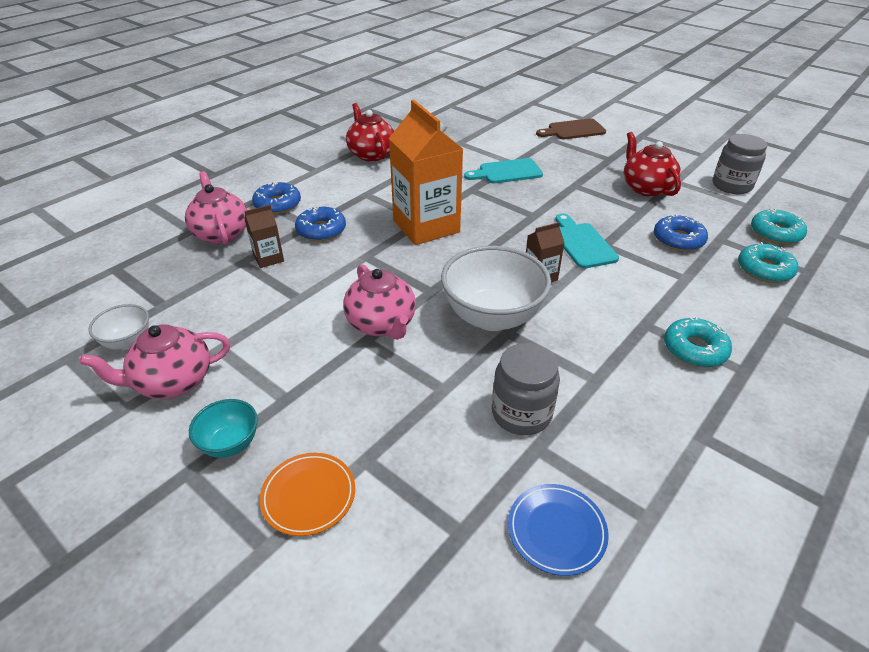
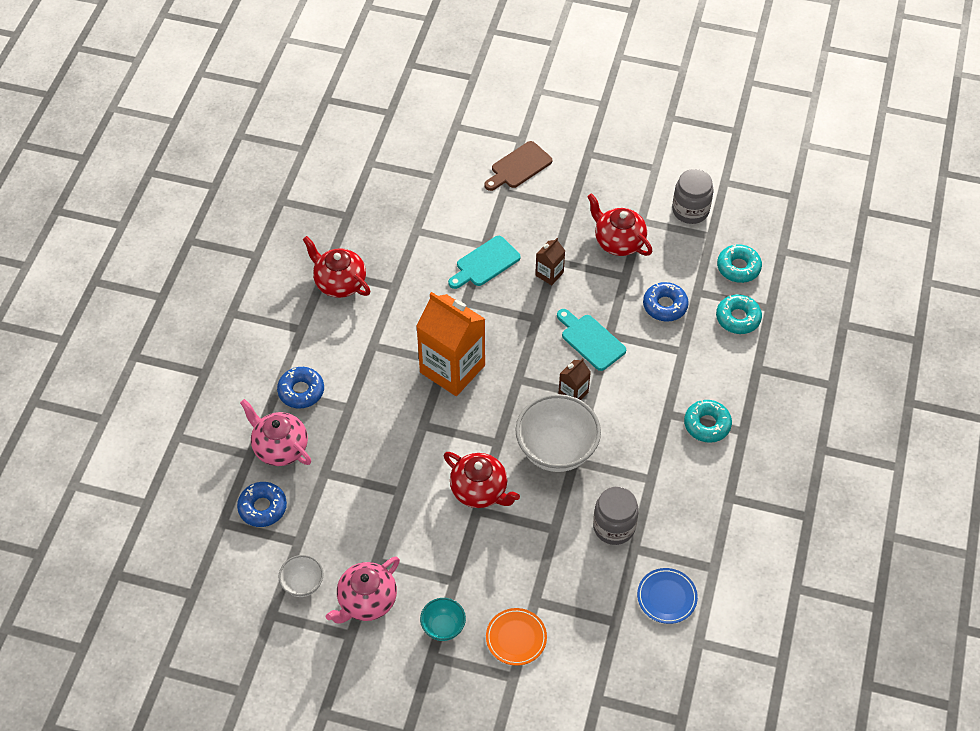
camera: 25 degrees left, 15 degrees up
brown carton [244,205,284,268] -> brown carton moved to [535,238,565,285]
blue donut [295,206,346,241] -> blue donut moved to [237,482,287,527]
pink teapot [343,264,416,340] -> red teapot [444,452,520,508]

